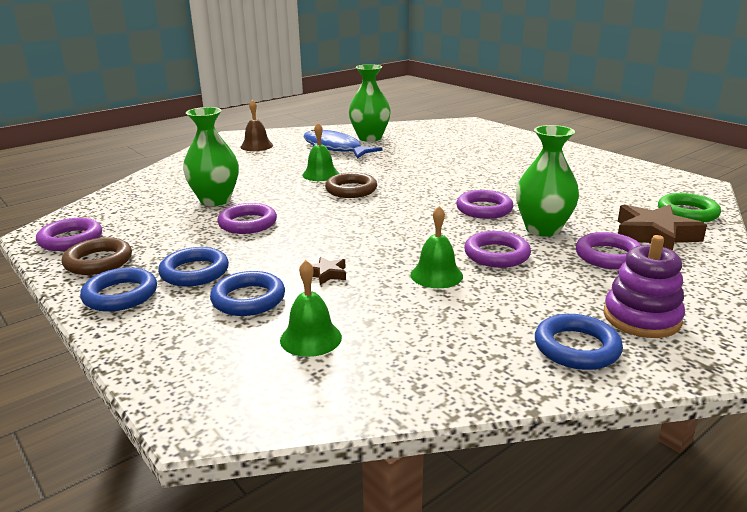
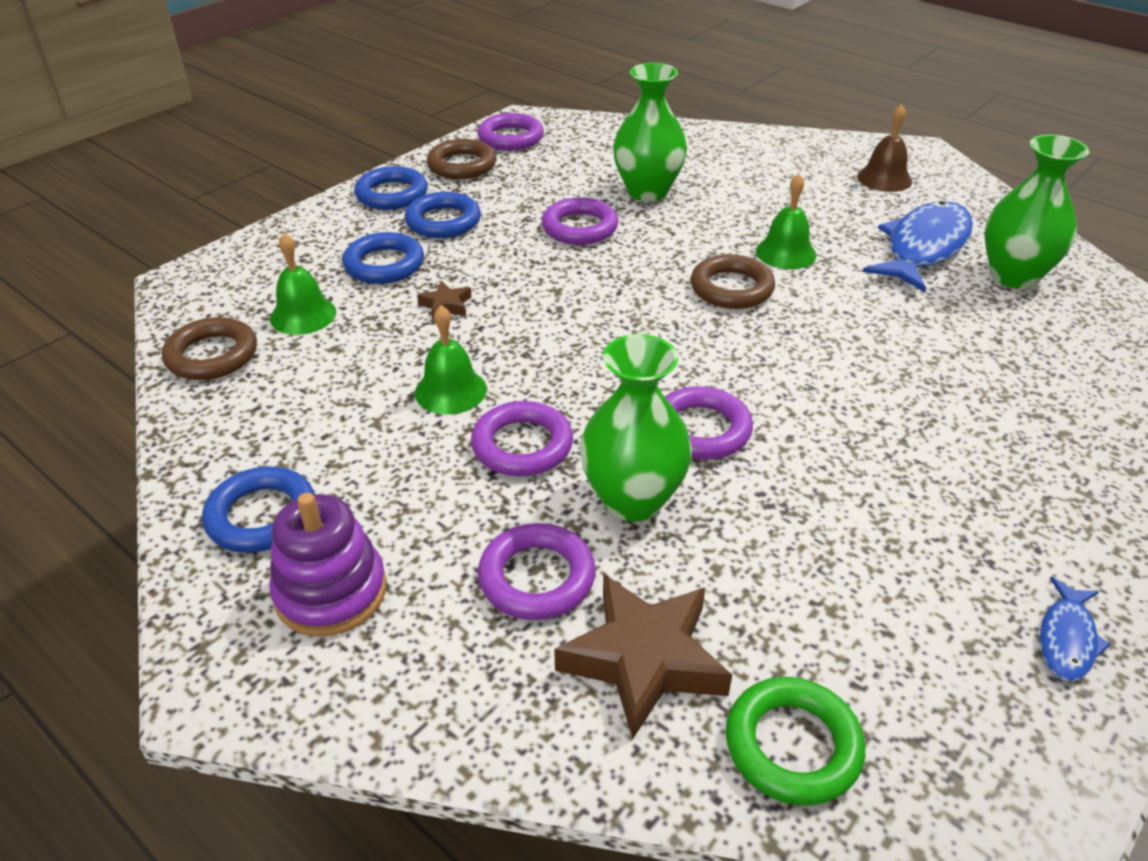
camera: 80 degrees right, 15 degrees up
none -> brown ring [162,317,257,380]
none -> blue fish [1040,577,1111,682]

